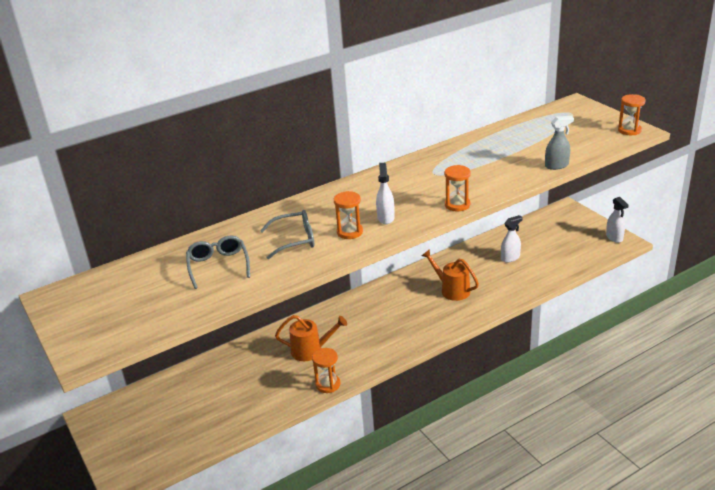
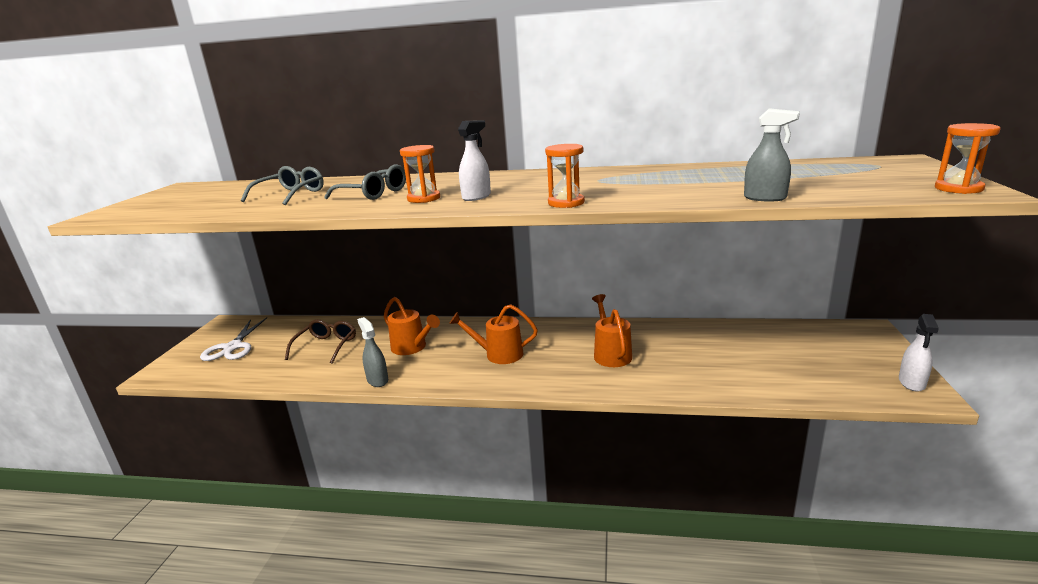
camera: 40 degrees right, 10 degrees down
orange hourglass [312,348,340,393] -> grey spray bottle [357,317,388,387]
white spray bottle [501,215,523,263] -> none
none -> white scissors [200,318,267,361]
none -> brown glasses [285,319,356,364]
none -> orange watering can [449,304,538,364]

